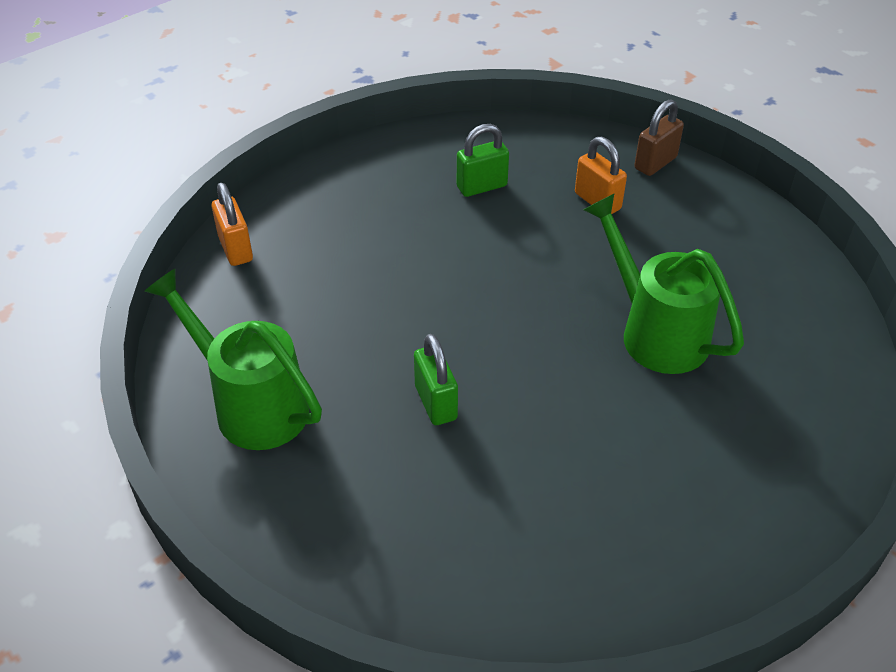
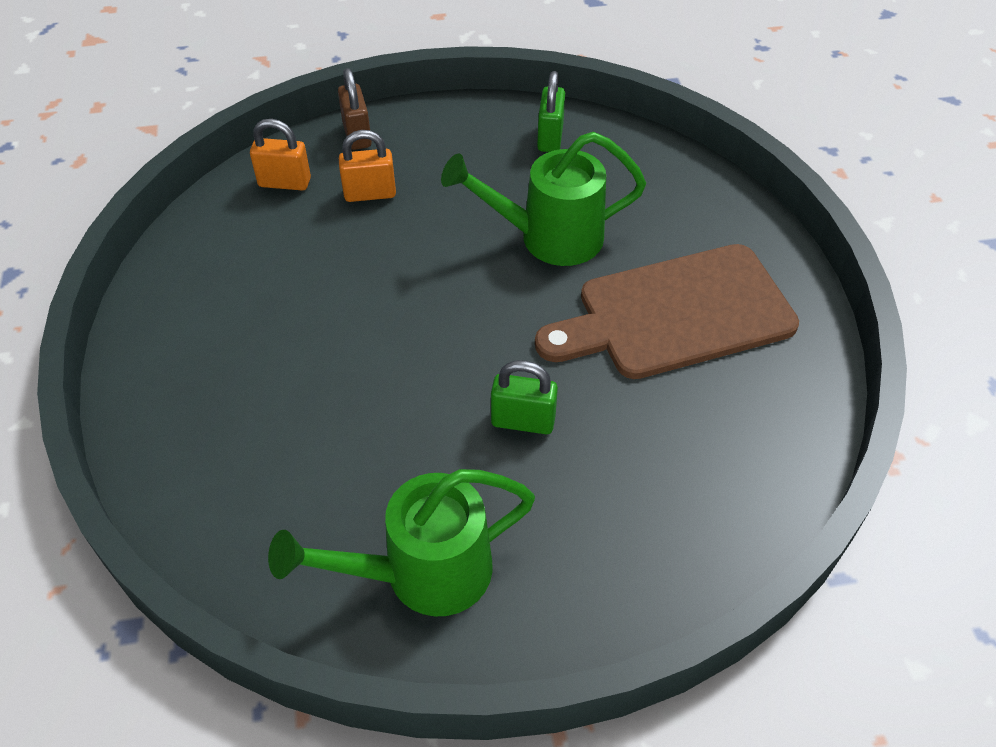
camera: 60 degrees left, 5 degrees up
orange padlock [211,183,253,266] -> orange padlock moved to [250,119,311,190]
green padlock [457,124,509,197] -> green padlock moved to [537,71,565,152]
none -> brown cutting board [535,244,799,379]

